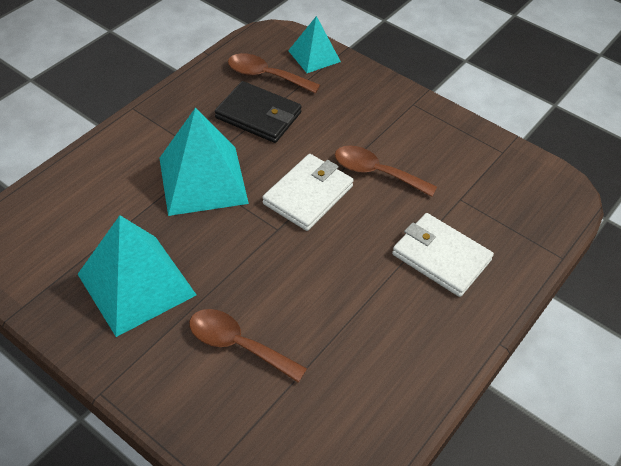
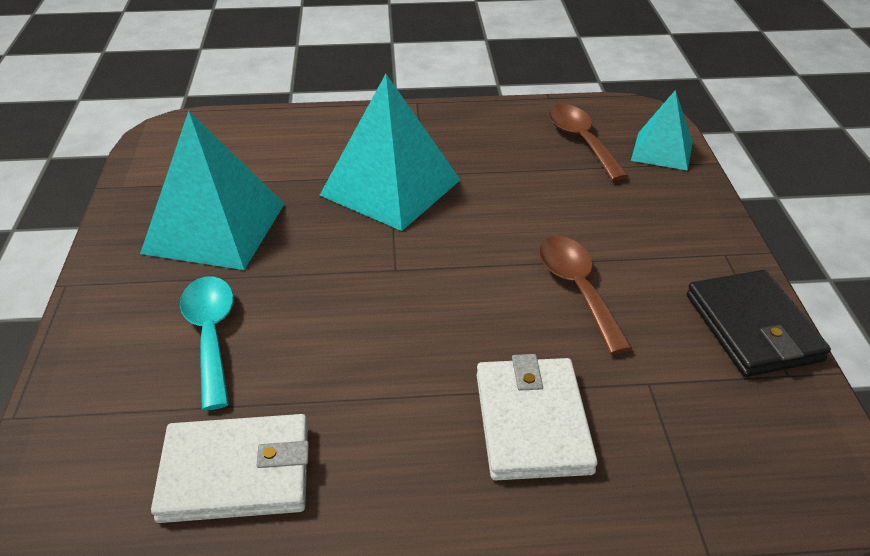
camera: 50 degrees right, 10 degrees down
brown spoon [189,309,307,383] -> turquoise spoon [180,276,234,410]
black wallet [215,81,302,143] -> black wallet moved to [687,270,831,377]
white wallet [262,154,354,231] -> white wallet moved to [151,414,309,523]

